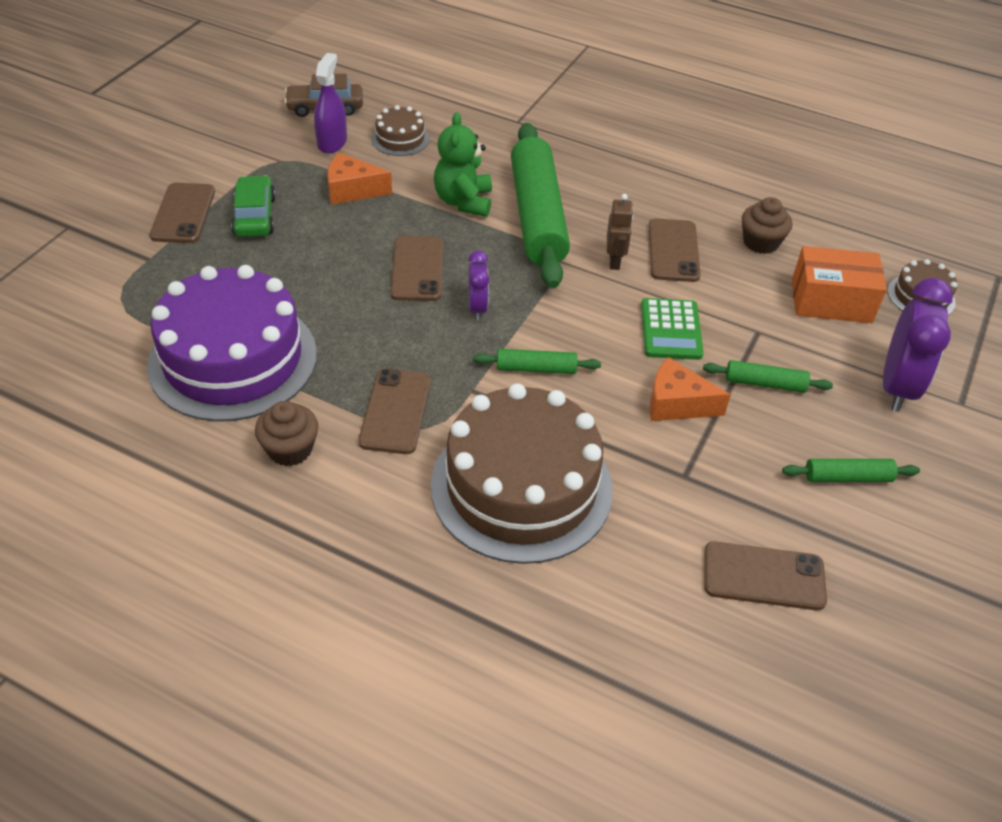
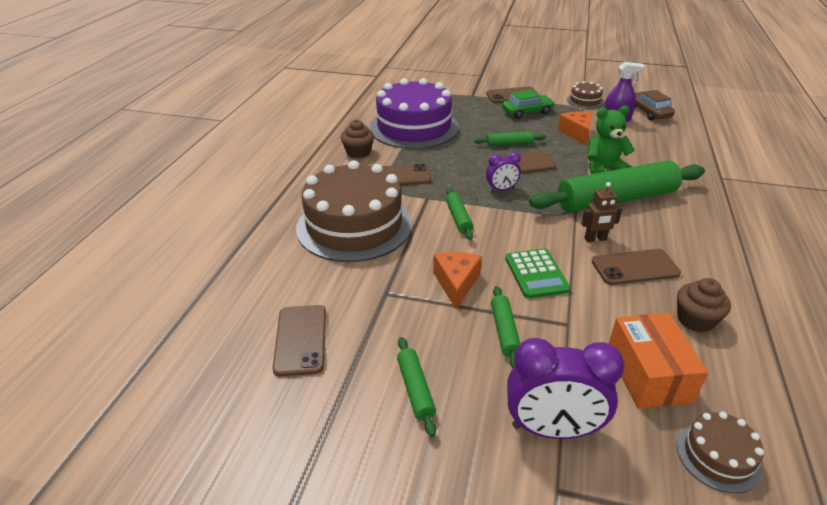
camera: 80 degrees right, 10 degrees down
brown cake [371,105,429,156] -> brown cake moved to [567,81,604,109]
green calculator [641,298,704,360] -> green calculator turned 90 degrees counterclockwise [505,249,571,298]
none -> green rolling pin [474,132,546,146]

